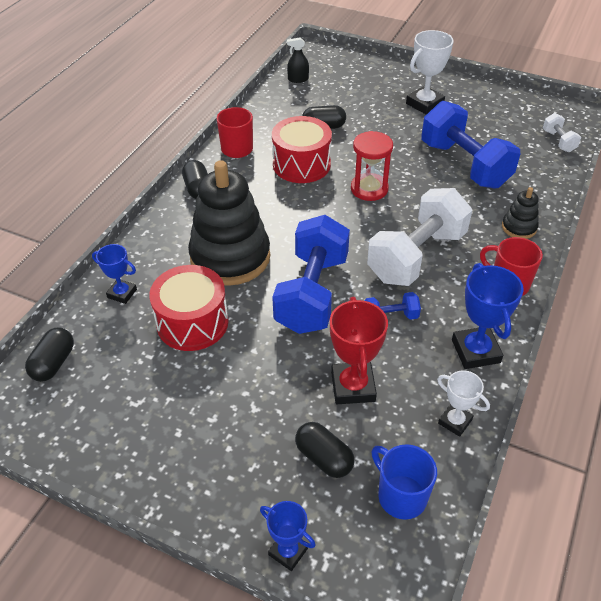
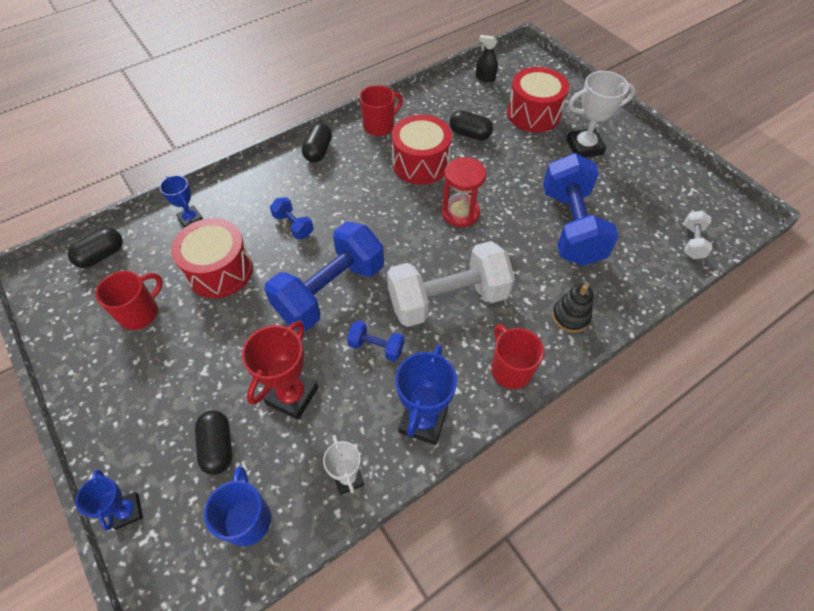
camera: 30 degrees right, 10 degrees up
black stacking toy [188,160,270,286] -> blue dumbbell [270,197,314,239]
none -> red mug [95,271,163,330]
none -> red drum [507,67,569,132]

